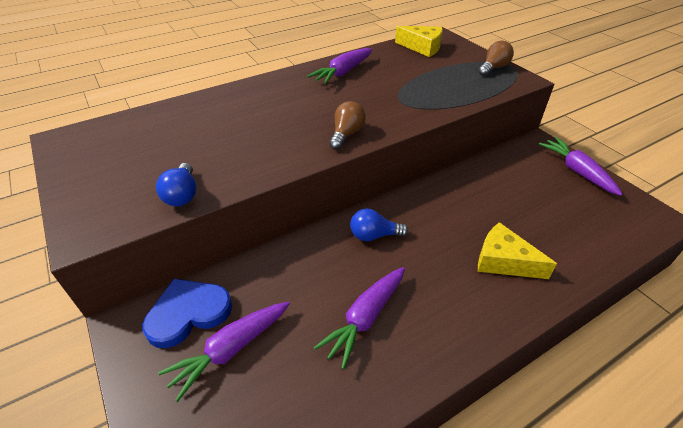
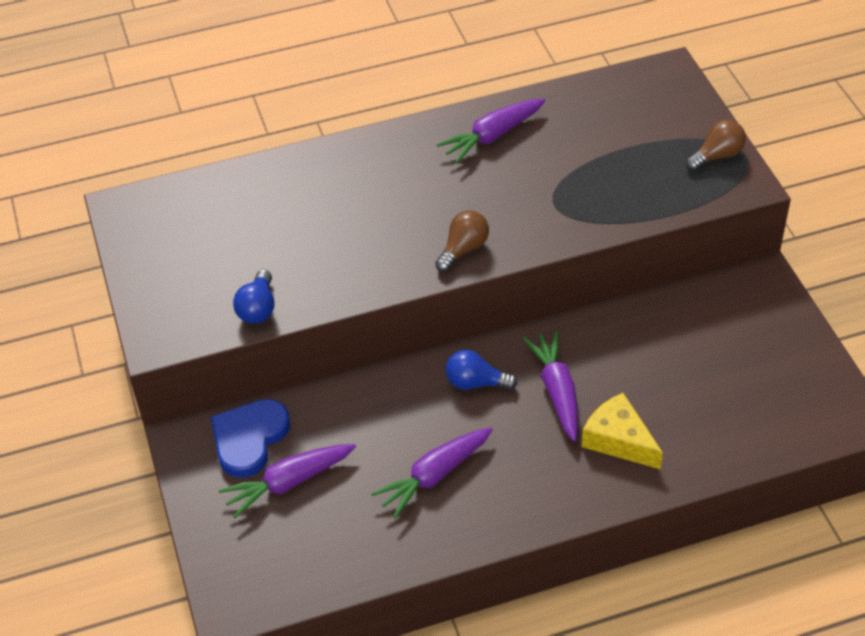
camera: 15 degrees right, 5 degrees up
blue heart [142,279,232,348] -> blue heart turned 45 degrees counterclockwise [211,399,290,478]
yellow cheese [395,26,443,57] -> none
purple carrot [539,137,622,196] -> purple carrot moved to [523,331,578,441]

